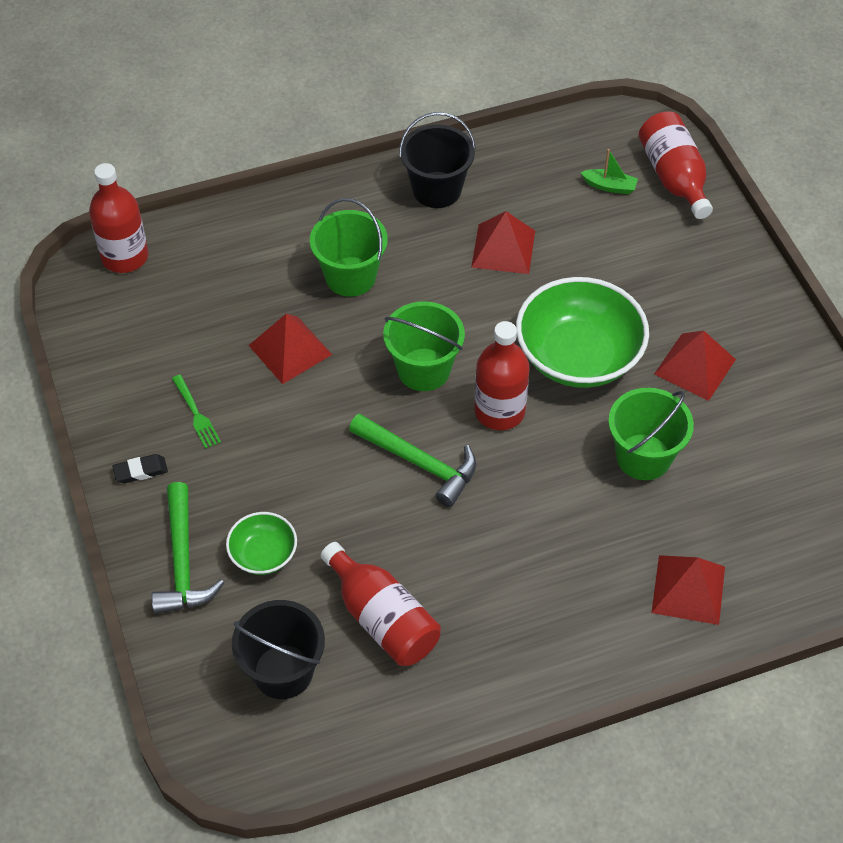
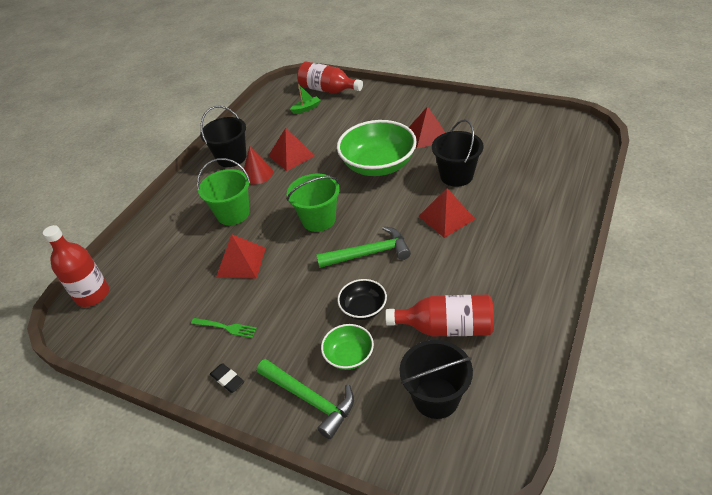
camera: 40 degrees left, 10 degrees down
black eraser [112,454,168,483] -> black eraser turned 75 degrees counterclockwise [210,363,244,393]
red bottle [475,321,530,430] -> none
green bucket [608,388,694,480] -> black bucket [432,119,483,187]
red pyramid [651,555,725,625] -> red pyramid moved to [418,188,475,238]
none -> red cone [244,146,273,184]
none -> black bowl [337,279,387,320]

